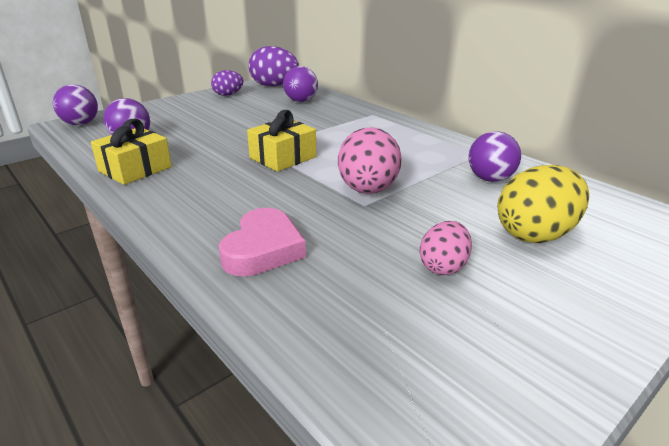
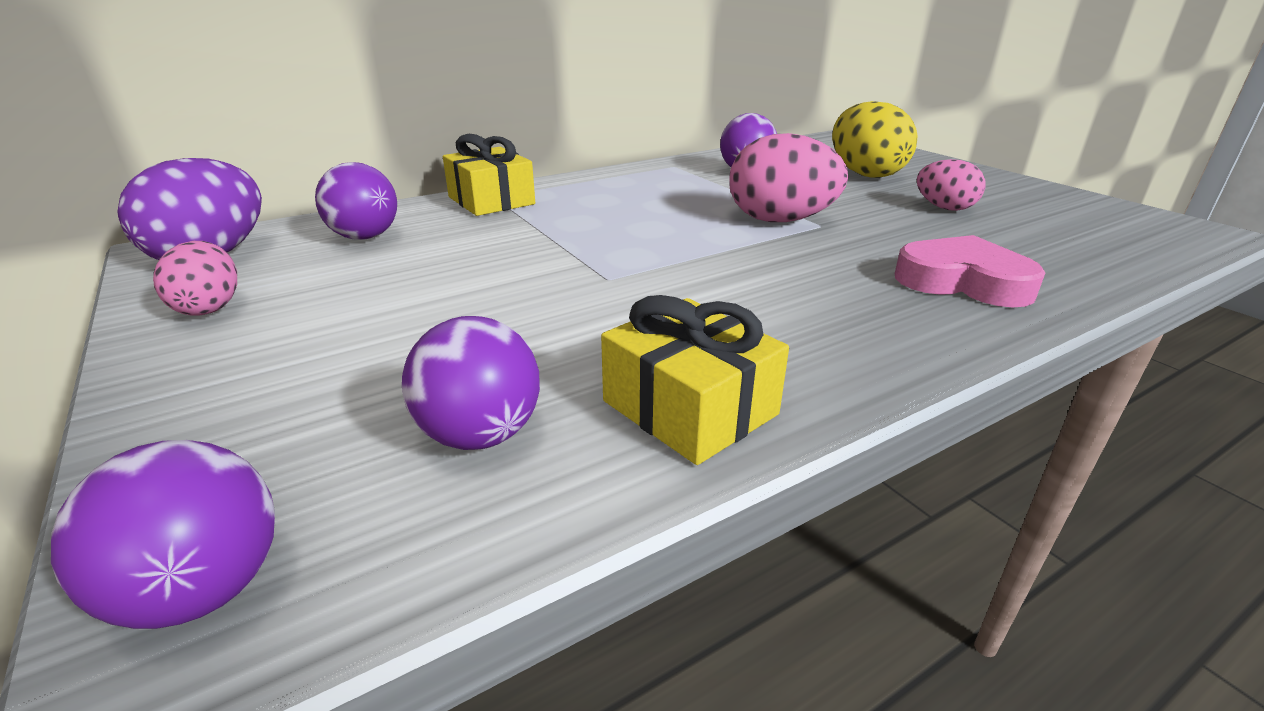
camera: 80 degrees left, 0 degrees up
purple egg [211,70,244,96] -> pink egg [153,241,237,315]
yellow gift [247,110,316,172] -> yellow gift moved to [443,134,535,216]

